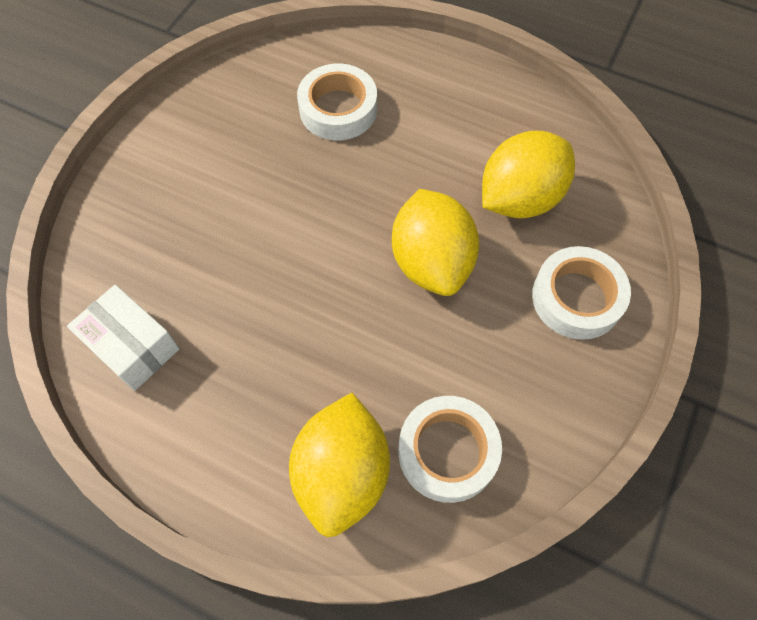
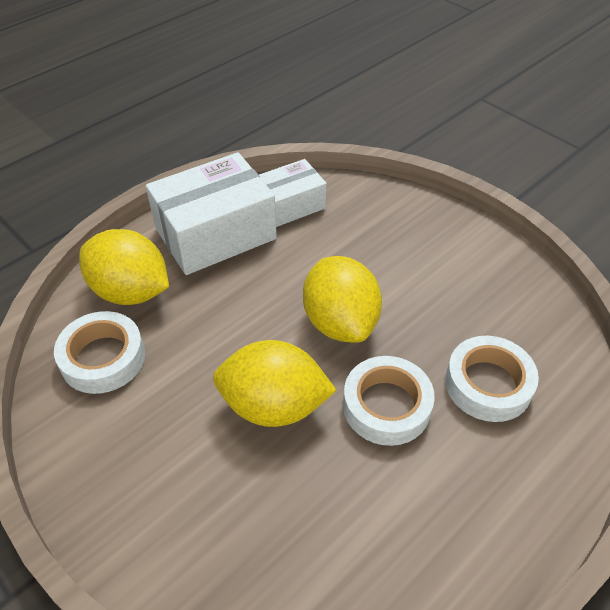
camera: 110 degrees right, 15 degrees down
yellow lemon [482,131,575,219] -> yellow lemon moved to [303,256,382,343]
white tape [532,246,631,340] -> white tape moved to [343,356,435,446]
none -> white box [146,152,277,275]

